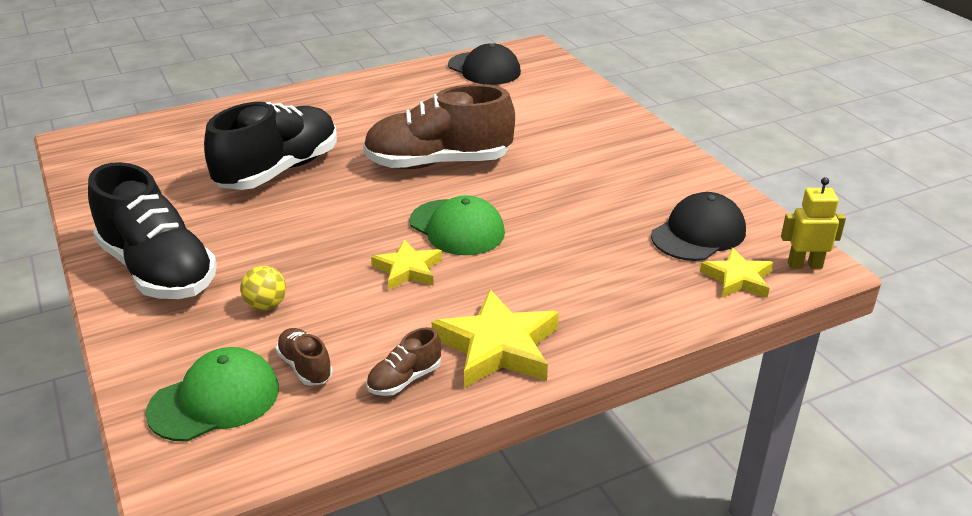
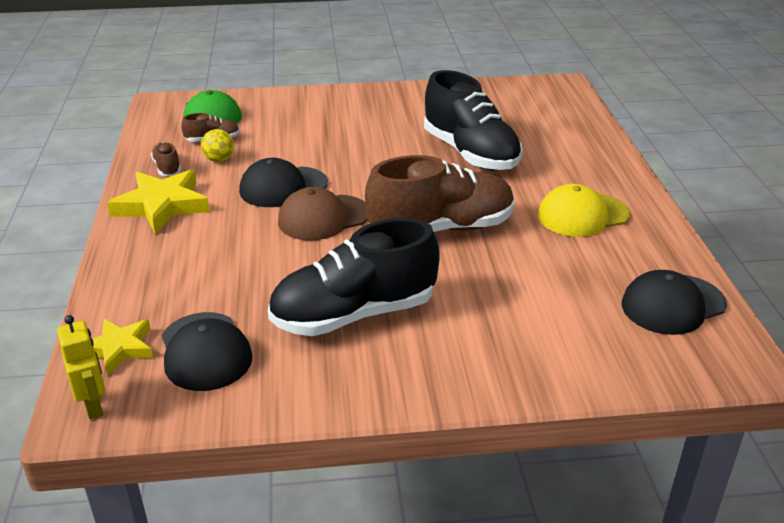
camera: 110 degrees right, 0 degrees up
black shoe [88,162,217,299] -> black shoe moved to [268,218,440,336]
yellow ball [240,266,286,310] -> yellow ball moved to [201,129,234,162]
brown shoe [363,84,515,169] -> brown shoe turned 60 degrees clockwise [365,155,514,232]
yellow star [371,239,442,290] -> black cap [239,158,328,207]
green cap [409,195,505,255] -> brown cap [278,187,367,240]
yellow robot [781,177,846,269] -> yellow robot turned 45 degrees counterclockwise [57,315,105,419]
none -> yellow cap [538,184,630,237]

